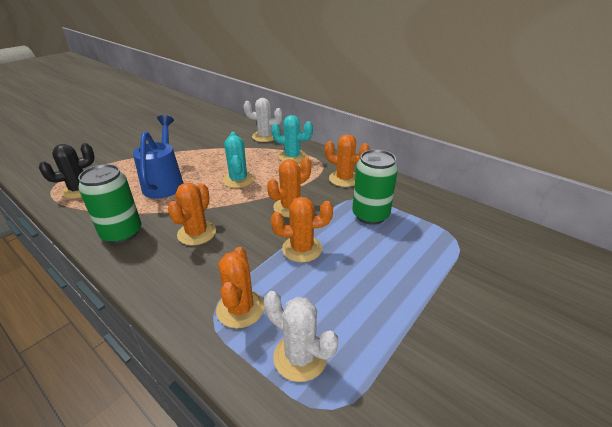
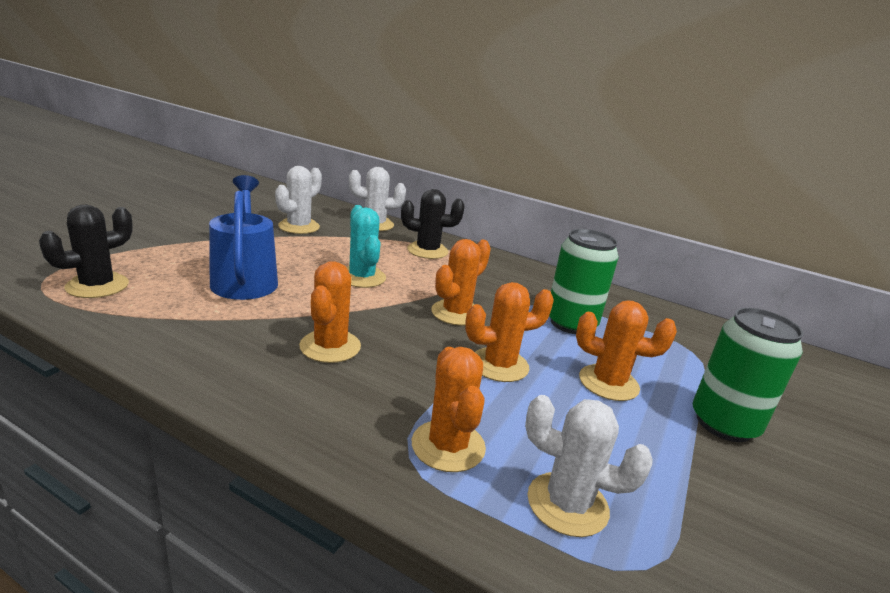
camera: 15 degrees left, 10 degrees down
green can [78,164,142,244] -> green can moved to [693,308,803,442]
turquoise cactus [271,115,313,163] -> black cactus [401,189,465,259]
orange cactus [325,134,370,187] -> orange cactus moved to [576,300,677,401]
none -> white cactus [275,166,322,234]

